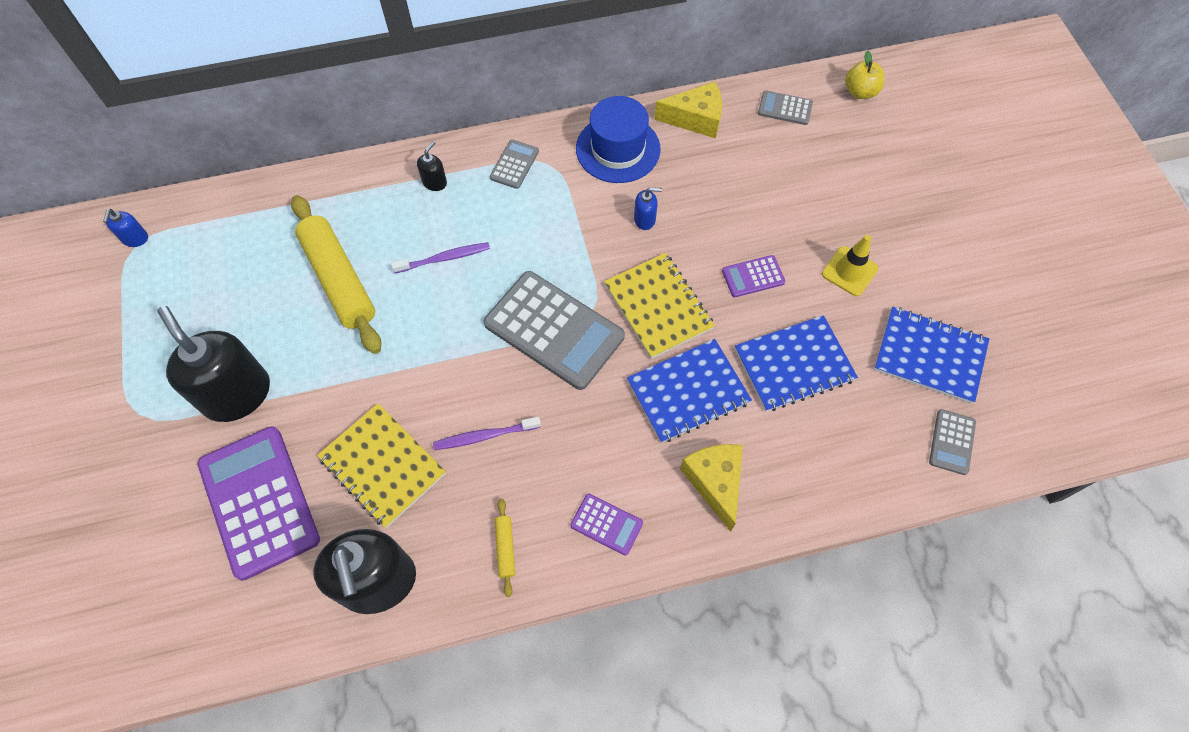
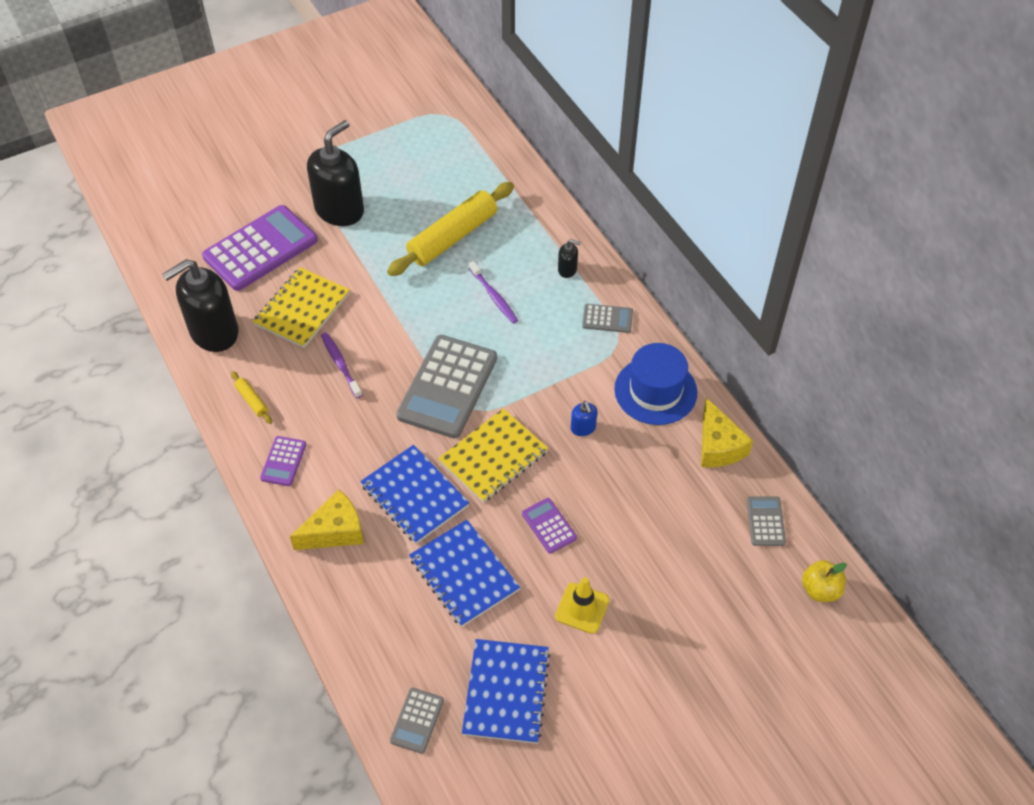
camera: 75 degrees right, 10 degrees down
blue soap dispenser [103,209,148,247] -> none
yellow rolling pin [495,498,515,597] -> yellow rolling pin turned 75 degrees clockwise [231,371,272,424]
grey calculator [929,409,976,475] -> grey calculator turned 75 degrees counterclockwise [390,688,444,754]

